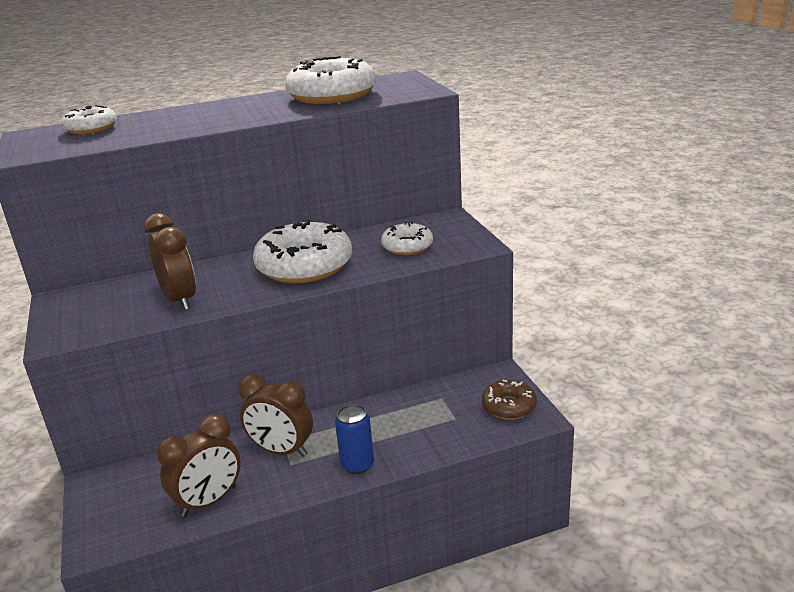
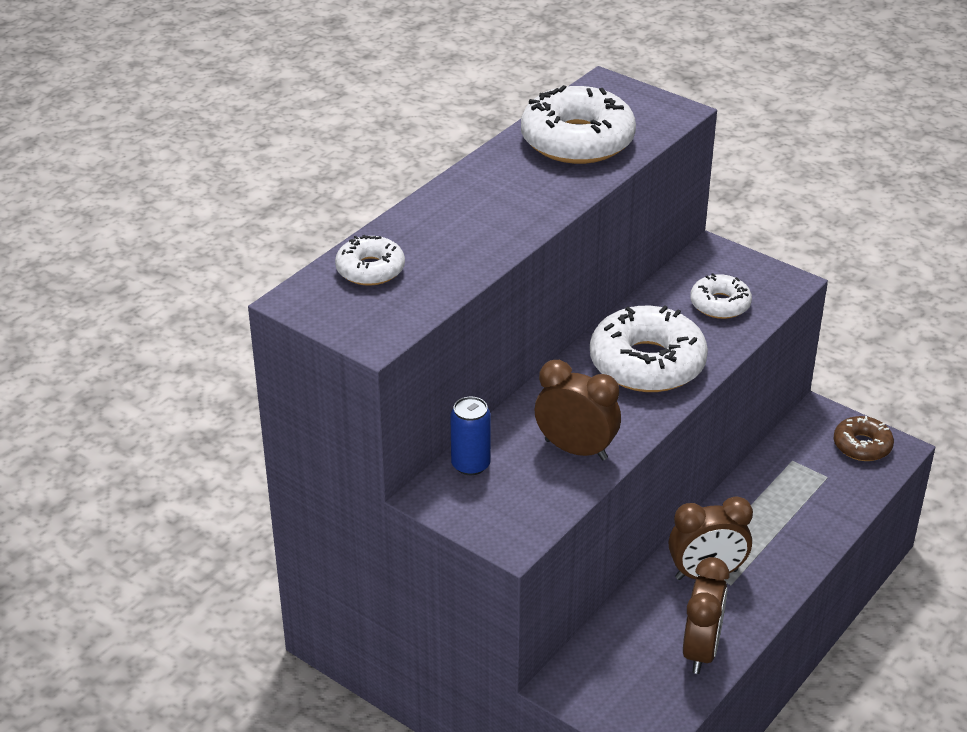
camera: 35 degrees left, 10 degrees up
blue can [335,404,374,474] -> blue can moved to [450,397,491,475]

